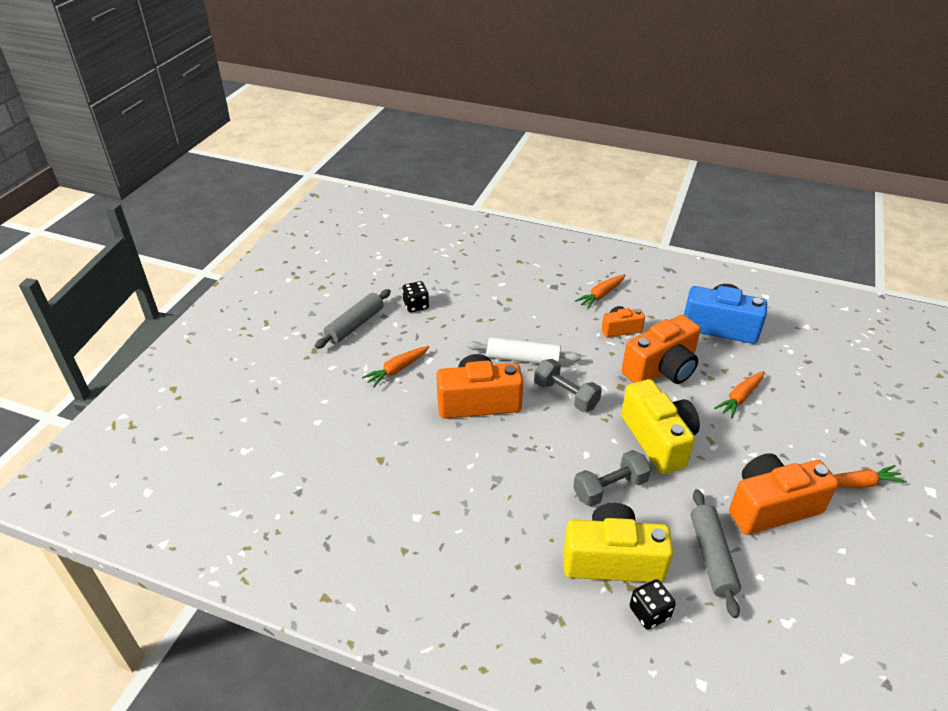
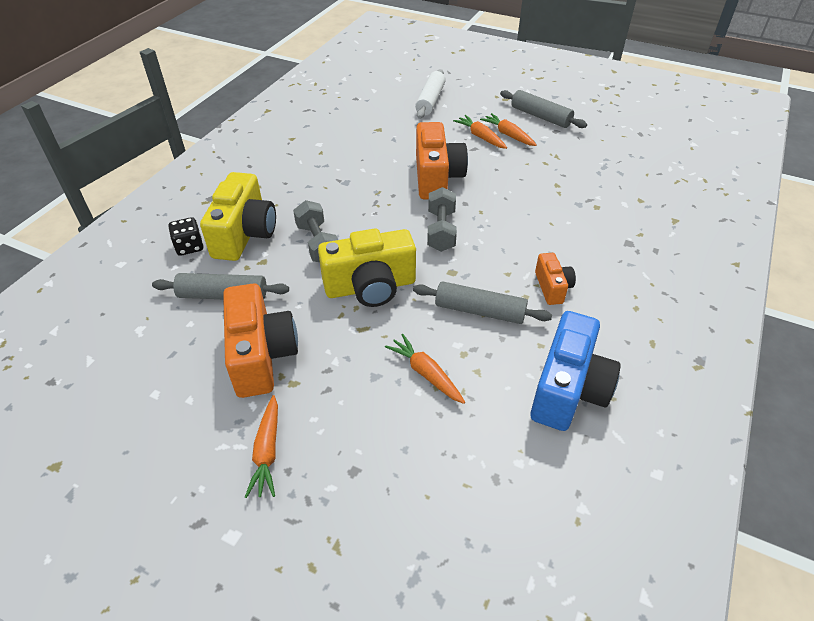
camera: 95 degrees right, 5 degrees up
black dice [402,281,429,312] -> none
white rolling pin [467,337,581,364] -> white rolling pin moved to [415,69,446,119]
grey dumbbell [534,359,602,412] -> grey dumbbell turned 45 degrees counterclockwise [427,187,457,252]
orange carrot [575,274,626,309] -> orange carrot moved to [480,113,537,146]
orange camera [622,315,701,384] -> grey rolling pin [413,281,552,324]

